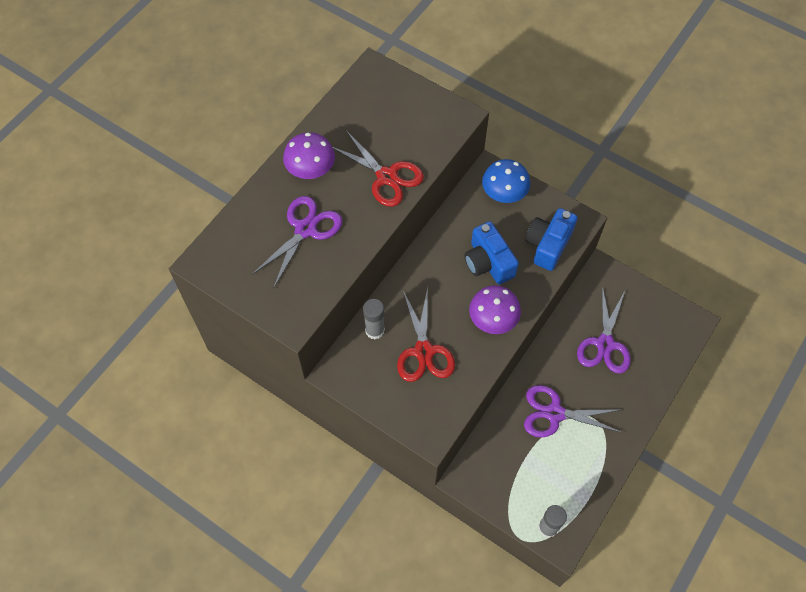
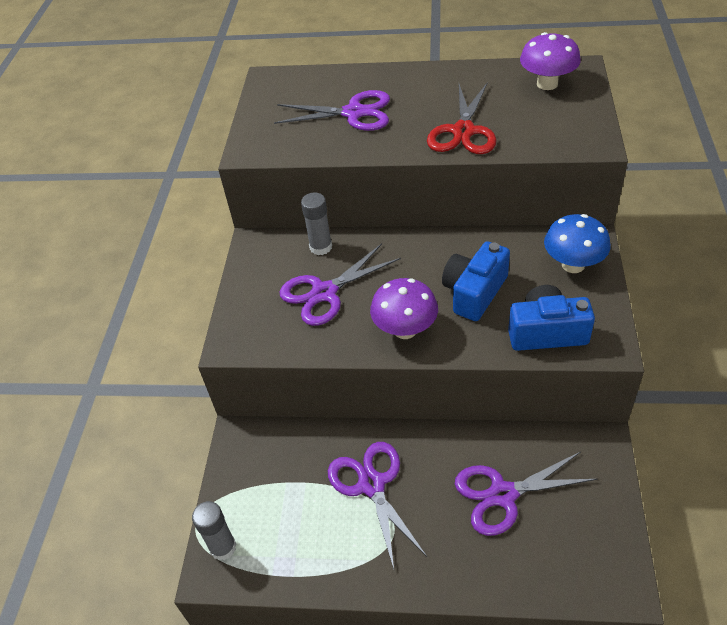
camera: 65 degrees right, 15 degrees down
purple mushroom [283,132,335,179] -> purple mushroom moved to [520,32,581,90]
red scissors [397,287,455,382] -> purple scissors [280,244,401,326]

